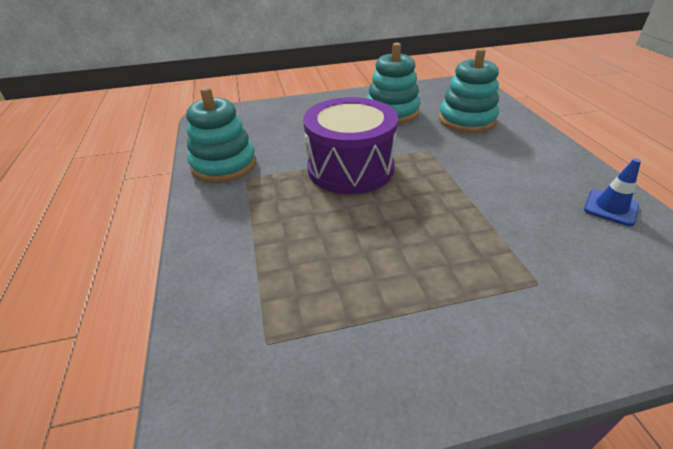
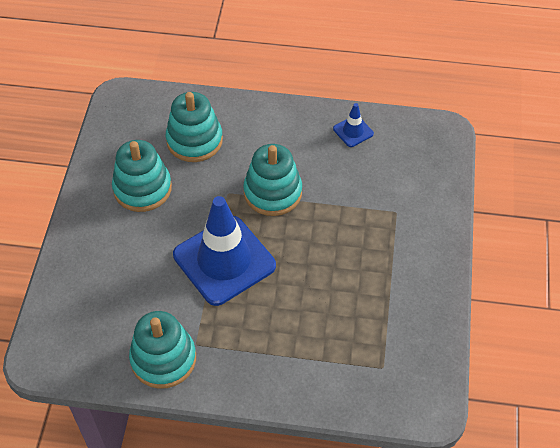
camera: 70 degrees left, 15 degrees up
purple drum [303,97,398,194] -> blue traffic cone [173,196,276,306]
none -> turquoise stacking toy [243,144,302,216]

